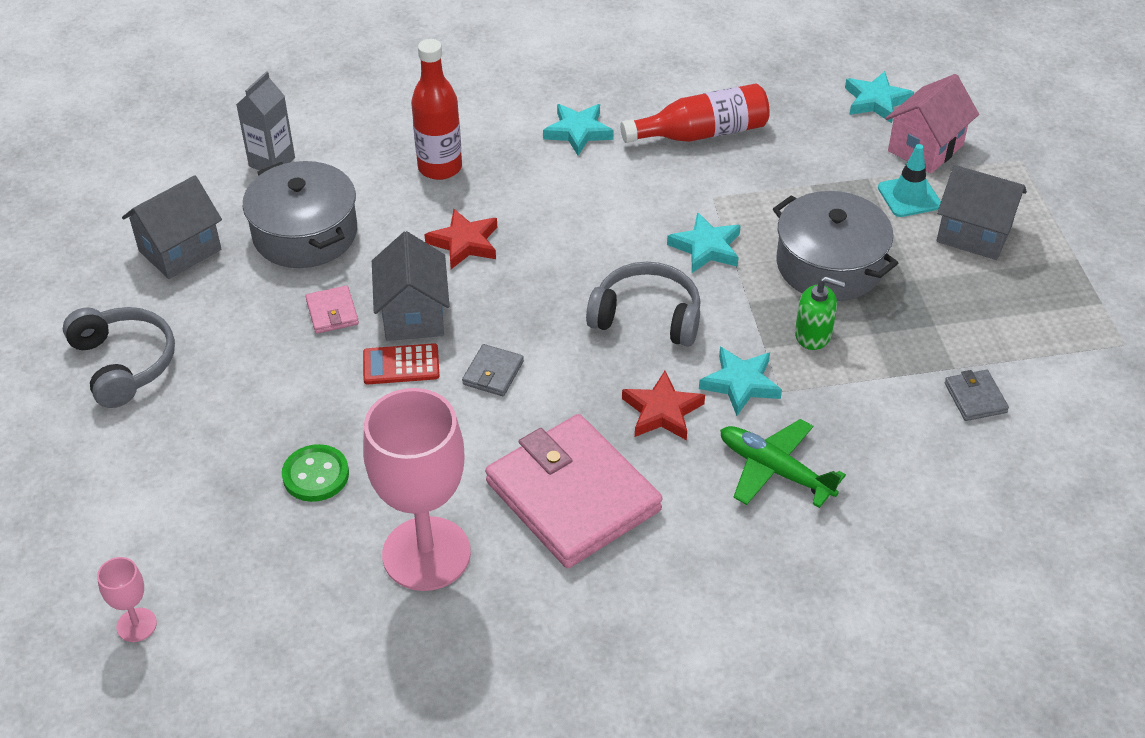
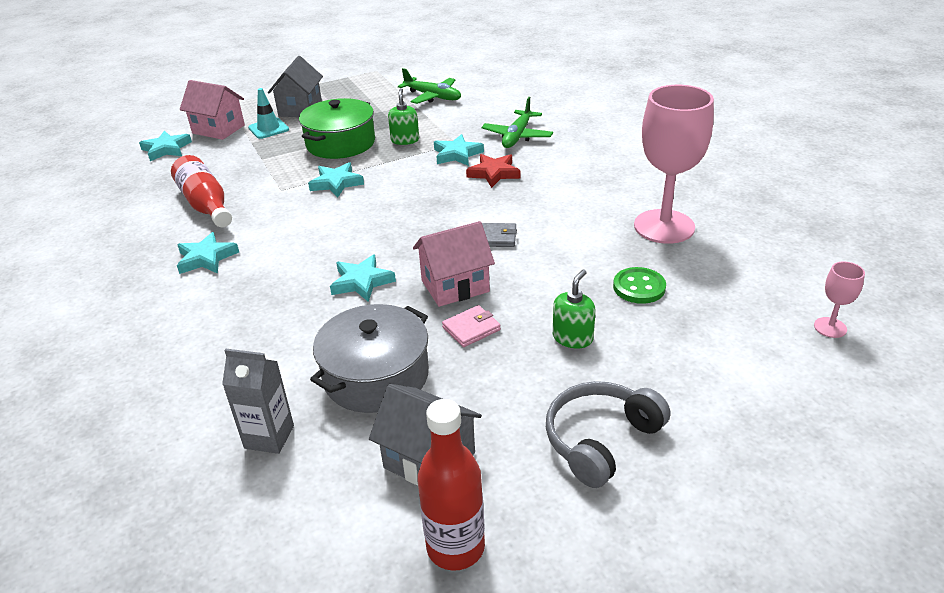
camera: 105 degrees left, 10 degrees down
red calculator [363,343,439,384] -> none
grey house [372,231,450,341] -> pink house [413,221,495,307]
red bottle [411,39,462,180] -> red bottle moved to [418,399,485,571]
red star [424,209,497,269] -> turquoise star [330,254,396,302]
pink wallet [485,414,663,568] -> none
grey headphones [586,262,700,347] -> none
grey pot [773,191,898,301] -> green pot [299,98,375,159]
grey wallet [945,370,1009,421] -> green plane [398,68,461,104]
none -> green soap dispenser [553,269,596,348]

